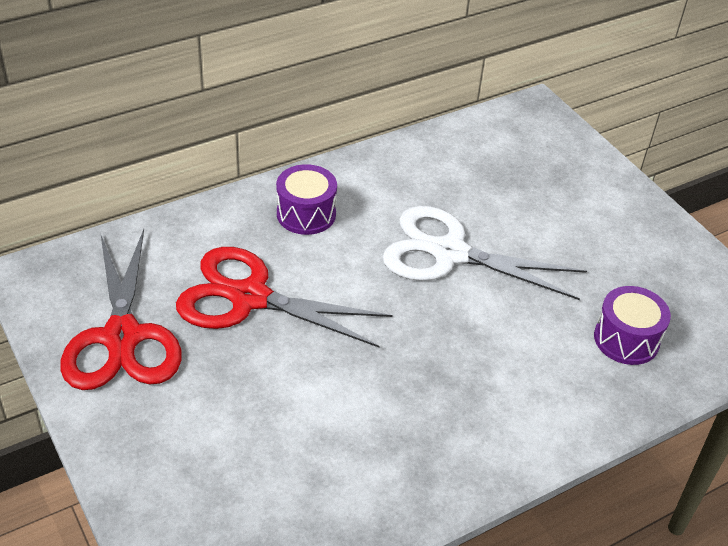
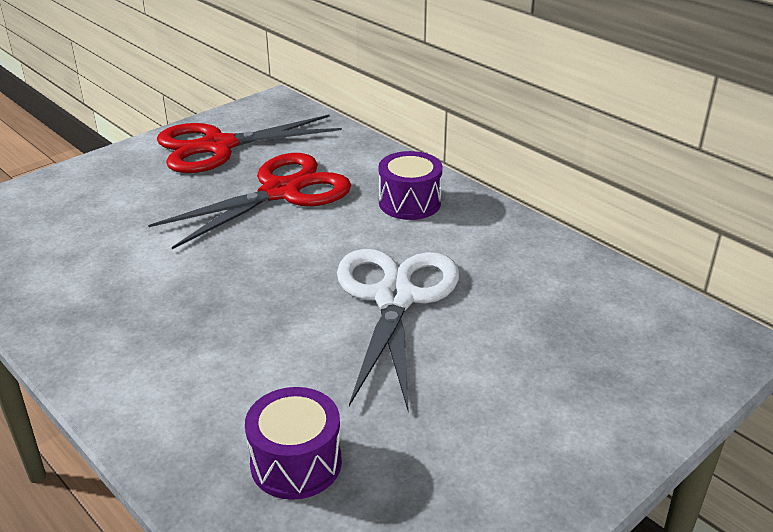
camera: 80 degrees right, 10 degrees down
red scissors [176,247,393,348] -> red scissors turned 45 degrees clockwise [148,153,351,249]

